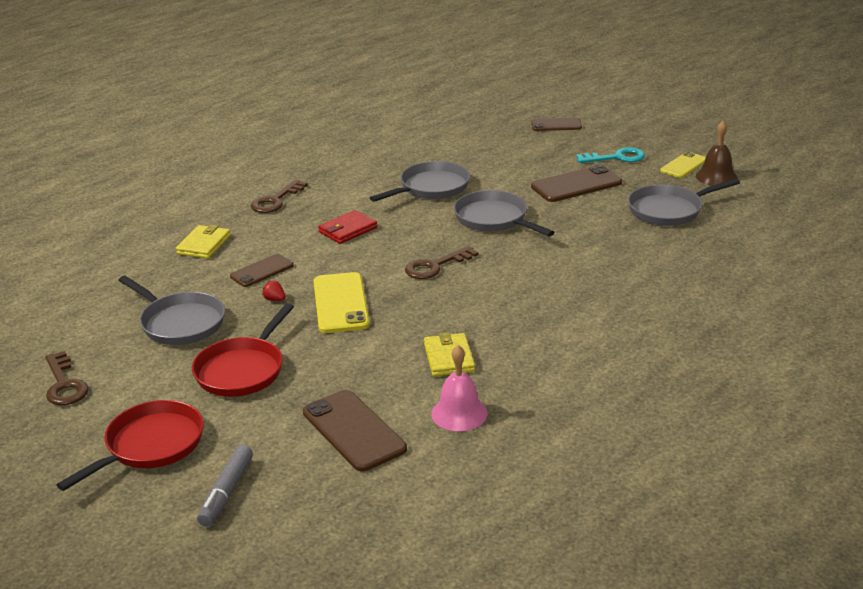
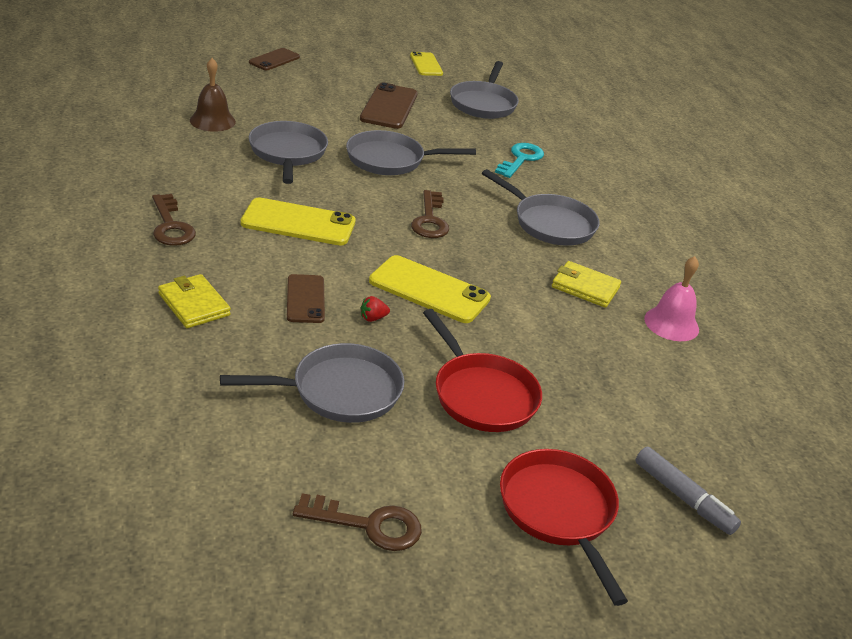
camera: 60 degrees left, 5 degrees up
brown phone [303,390,407,472] -> none
red wallet [318,210,377,244] -> yellow phone [240,197,356,245]
turquoise key [576,147,645,163] -> turquoise key moved to [495,143,544,178]
brown bell [696,121,738,186] -> brown bell moved to [190,58,236,132]
none -> grey pan [482,169,600,246]

